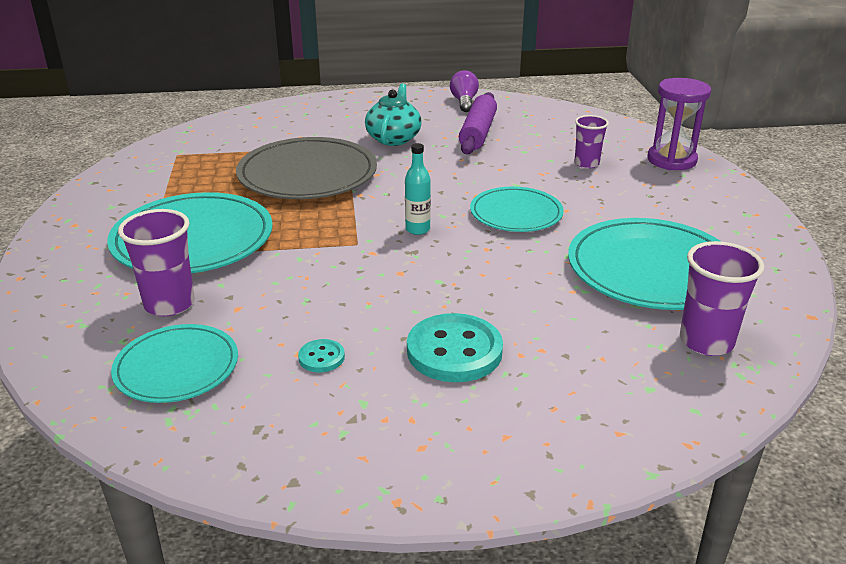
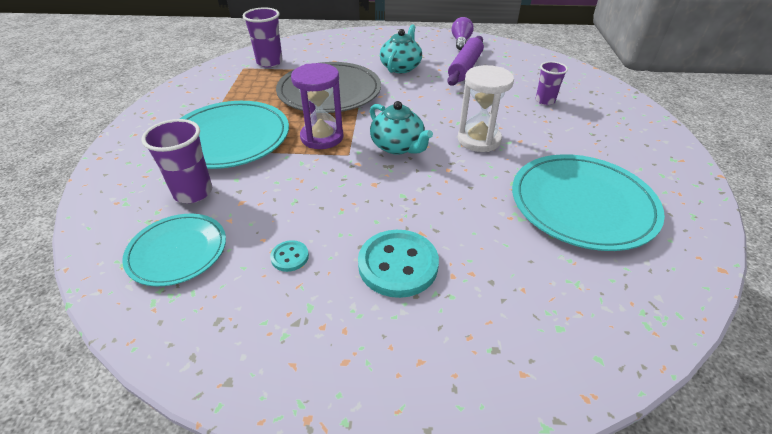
camera: 10 degrees right, 10 degrees up
turquoise bottle [405,143,431,235] -> turquoise teapot [370,101,433,155]
turquoise plate [470,187,564,232] -> white hourglass [458,65,514,152]
purple hourglass [647,78,711,170] -> purple hourglass moved to [291,63,344,149]
purple cup [680,241,764,356] -> purple cup moved to [243,7,283,67]

